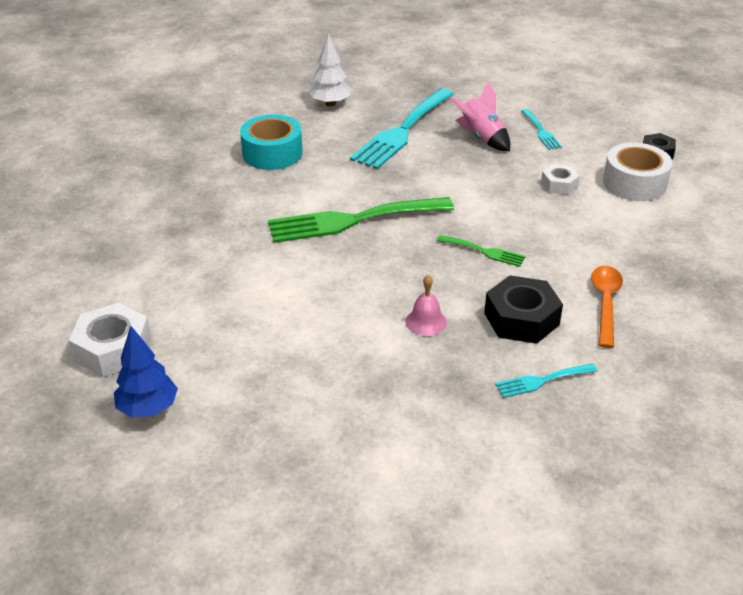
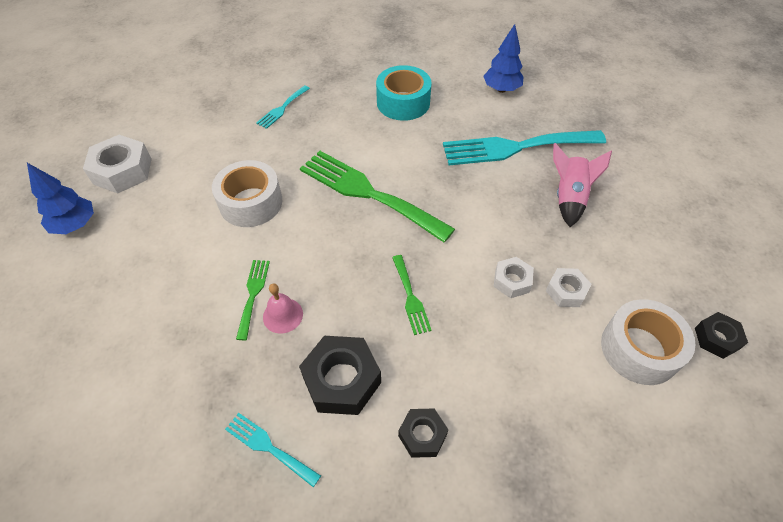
camera: 50 degrees right, 15 degrees up
white tree [309,33,351,106] -> blue tree [483,24,524,93]
turquoise fork [521,109,562,150] -> turquoise fork moved to [256,85,310,129]
orange spoon [591,266,623,348] -> black nut [398,409,449,458]
none -> white tape [212,160,282,227]
none -> green fork [236,260,270,340]
none -> white nut [494,257,534,298]

